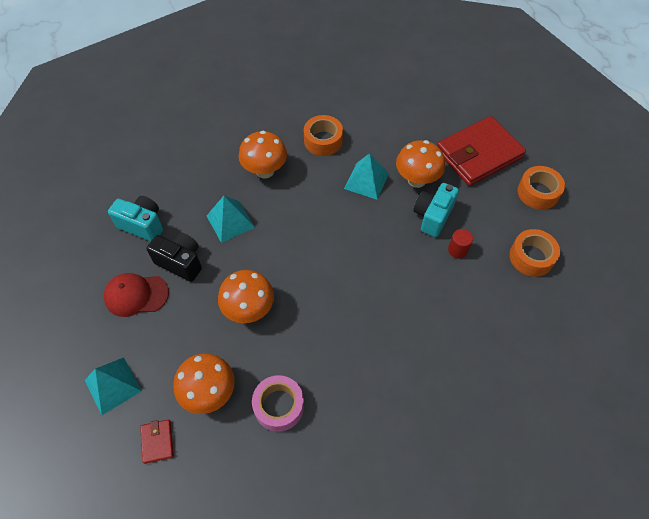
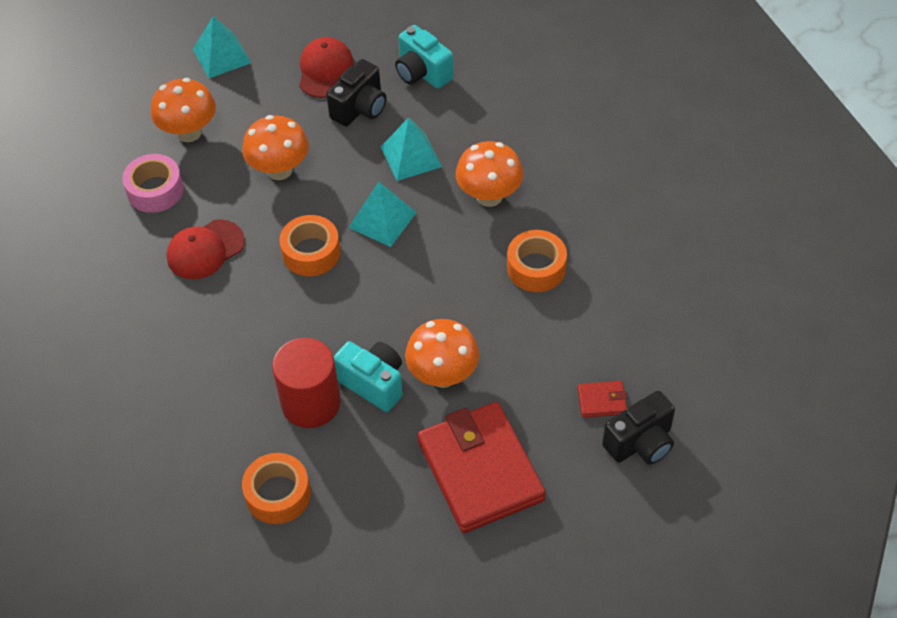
camera: 100 degrees right, 5 degrees down
turquoise camera [108,196,163,241] -> turquoise camera turned 105 degrees clockwise [395,25,454,89]
red wallet [140,419,174,464] -> red wallet moved to [577,381,627,418]
turquoise pyramid [344,153,389,200] -> turquoise pyramid moved to [348,182,417,247]
red cylinder [448,229,473,259] -> red cylinder [272,338,341,428], size x2.10
orange tape [517,166,565,210] -> orange tape moved to [279,215,340,276]
none -> red cap [167,219,245,279]
none -> black camera [602,391,675,464]

